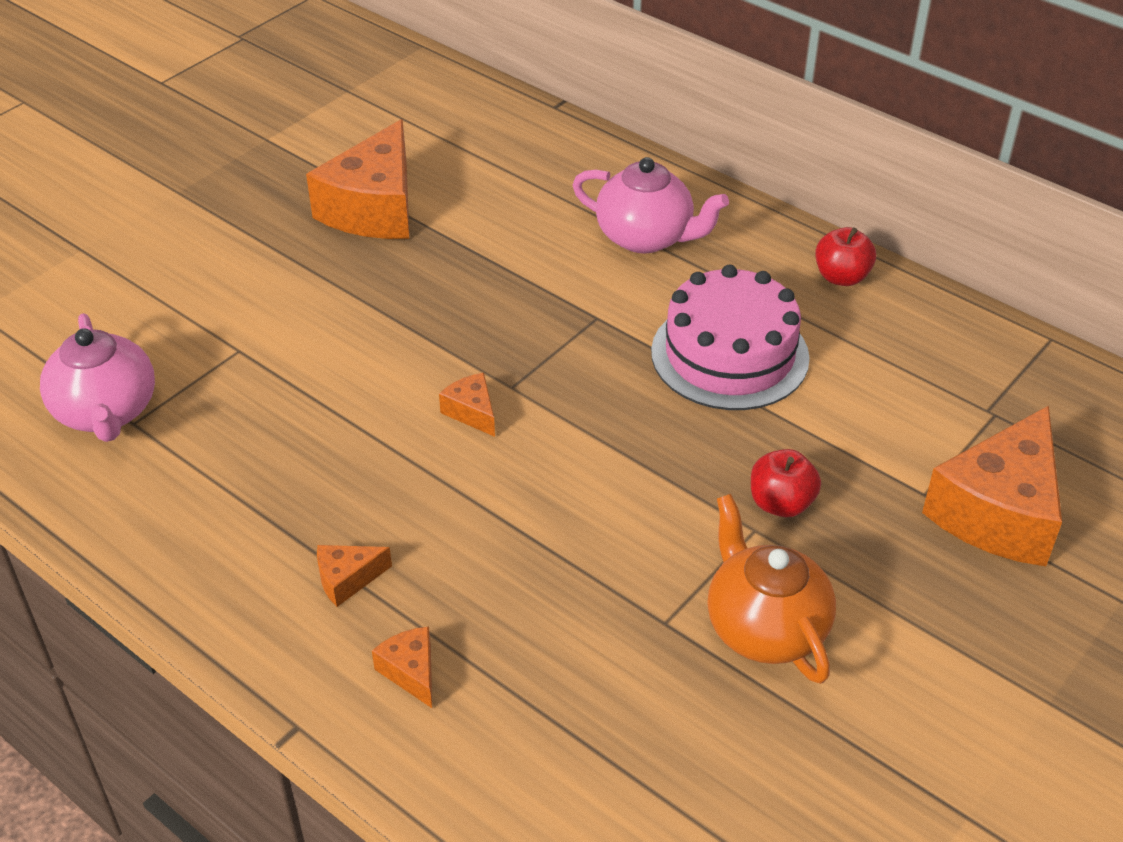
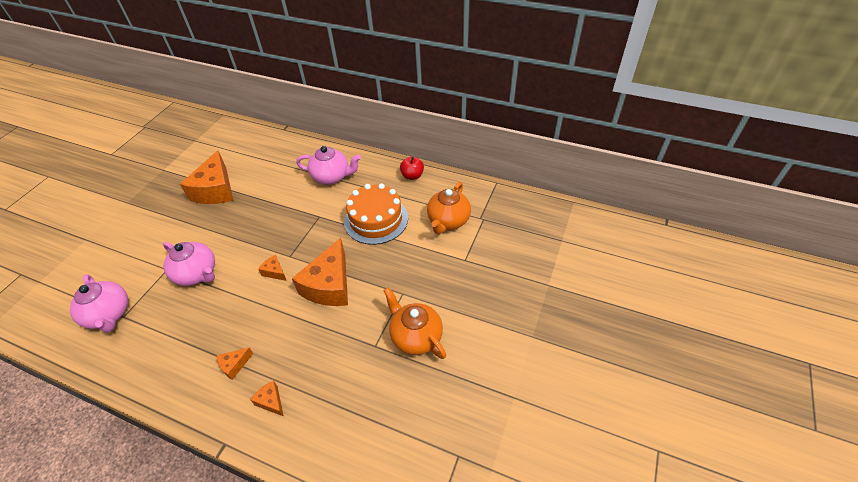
camera: 15 degrees left, 5 degrees up
pink cake [651,264,810,410] -> orange cake [344,183,408,245]
red apple [751,449,821,517] -> none
orange cheese [922,406,1062,566] -> orange cheese moved to [292,238,348,306]
none -> pink teapot [163,242,215,286]
none -> orange teapot [427,182,471,234]

